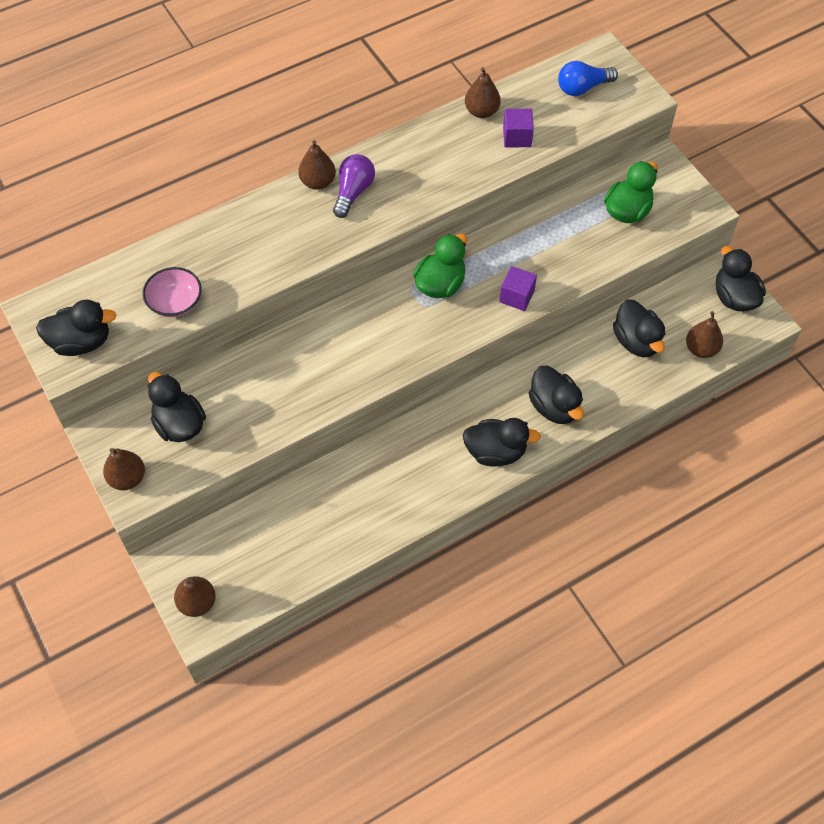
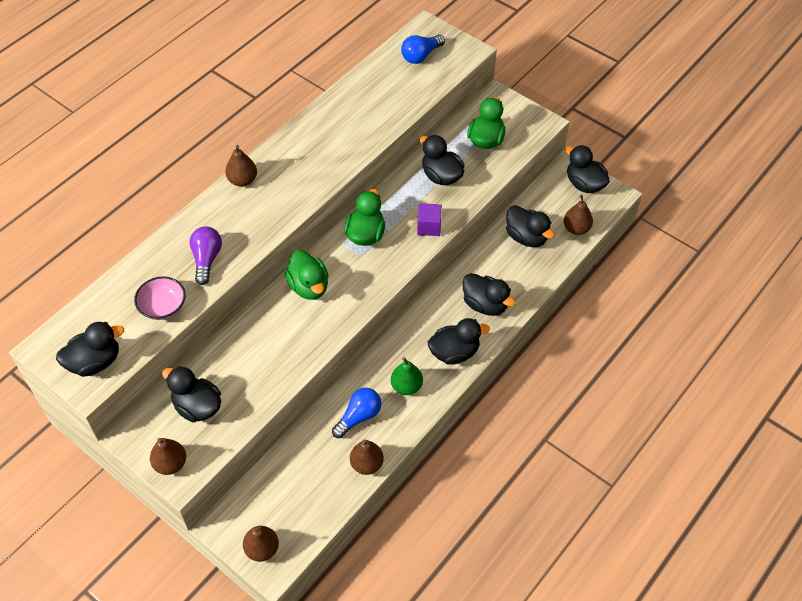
camera: 20 degrees left, 5 degrees down
purple light bulb [333,154,375,218] -> purple light bulb moved to [190,227,222,285]
brown pear [465,67,501,118] -> brown pear moved to [350,440,384,475]
purple cube [503,109,534,148] -> none
none -> green duck [285,250,328,300]
none -> blue light bulb [332,388,382,438]
none -> green pear [391,357,423,395]
none -> black duck [419,135,464,185]

